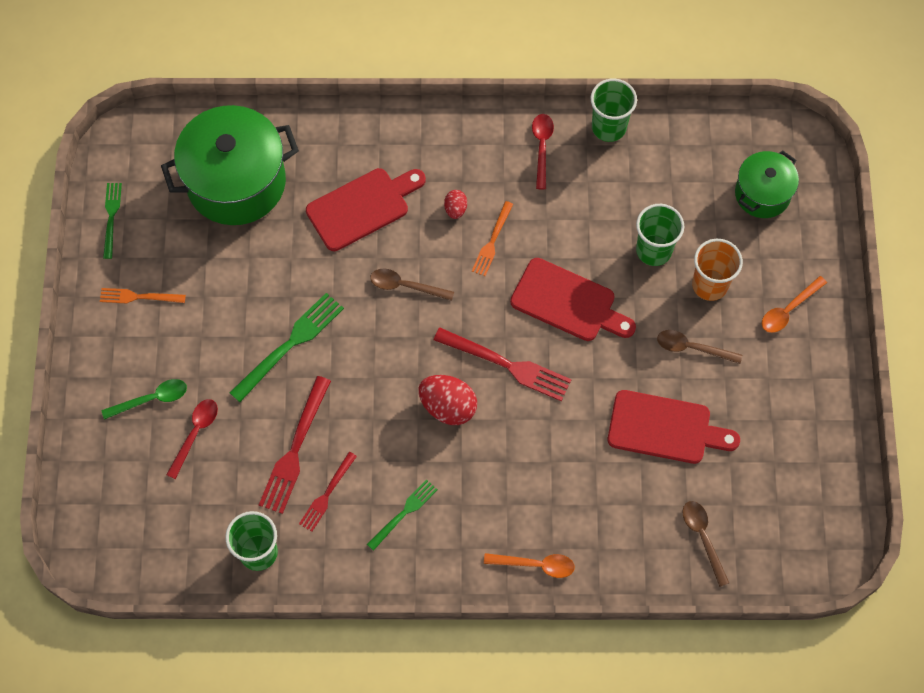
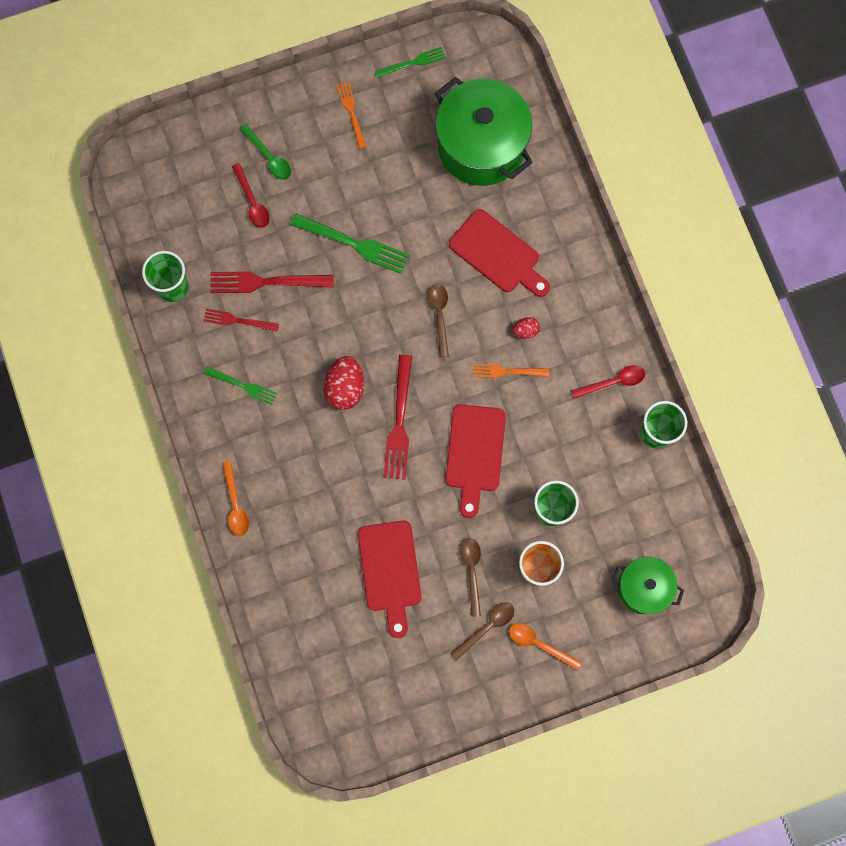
camera: 70 degrees right, 10 degrees up
red spoon [166,399,218,479] -> red spoon turned 60 degrees clockwise [232,163,270,228]
brown spoon [683,501,729,587] -> brown spoon moved to [450,602,515,661]

